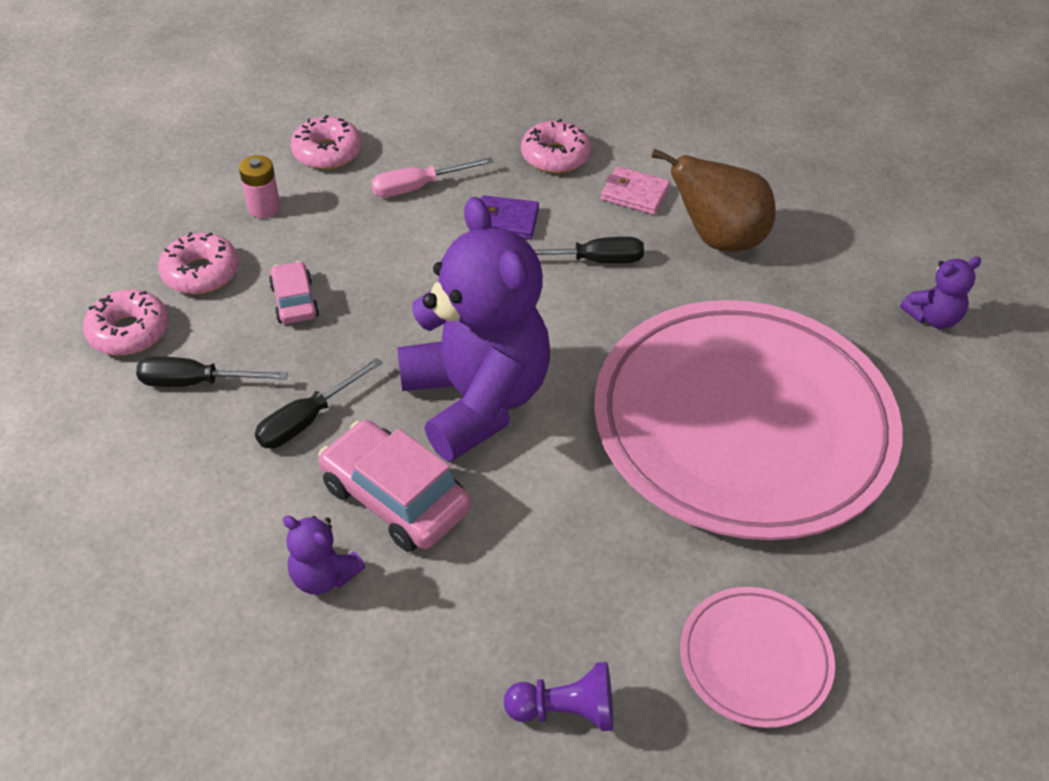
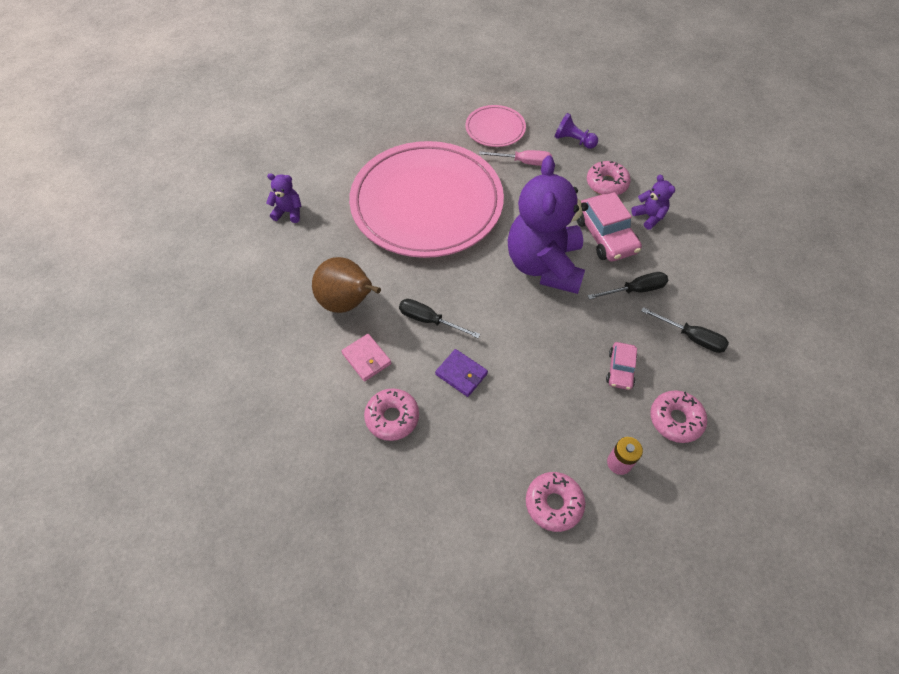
camera: 150 degrees left, 10 degrees up
pink donut [83,290,169,356] -> pink donut moved to [587,161,631,195]
pink screwdriver [371,157,494,197] -> pink screwdriver moved to [479,150,552,166]

